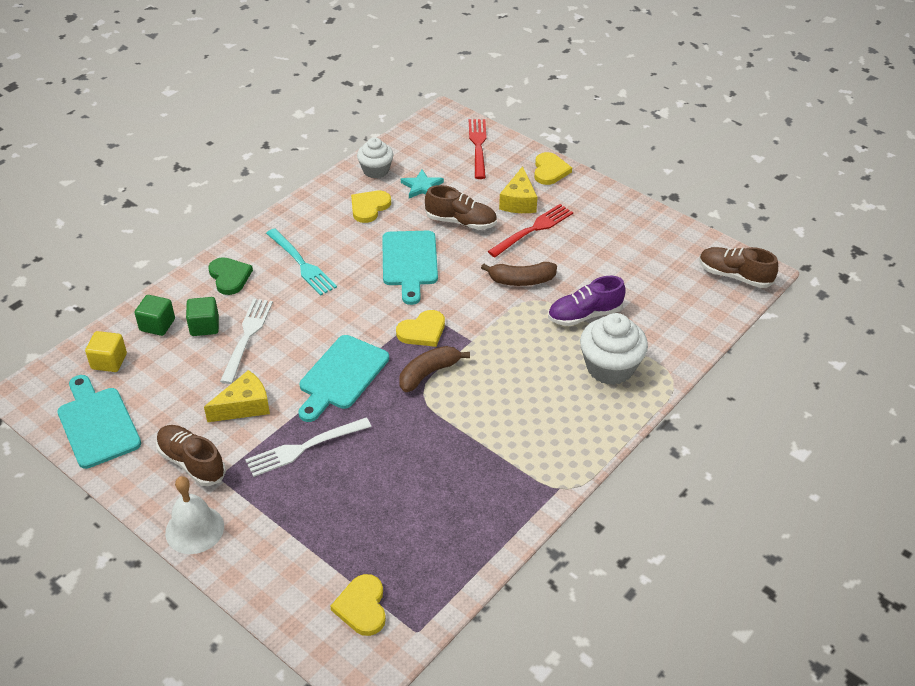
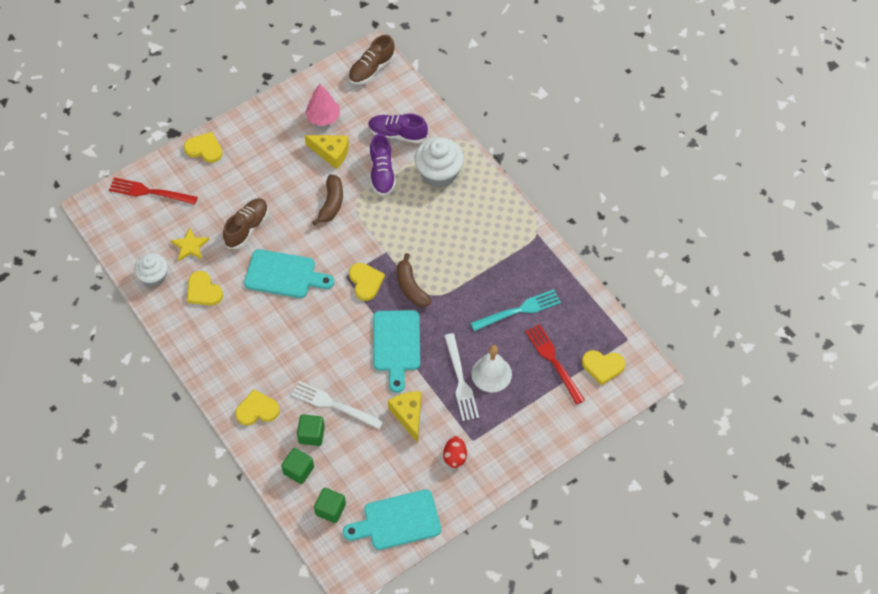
camera: 75 degrees left, 15 degrees up
yellow cube [85,331,127,372] -> green cube [314,488,346,523]
brown shoe [156,425,226,486] -> red egg [443,436,467,468]
white bell [165,476,224,554] -> white bell moved to [471,345,512,393]
green heart [208,257,253,295] -> yellow heart [235,389,280,425]
turquoise fork [266,228,337,296] -> turquoise fork moved to [470,289,561,331]
turquoise cutting board [299,335,389,422] -> turquoise cutting board turned 45 degrees clockwise [373,310,420,393]
turquoise star [401,170,444,198] -> yellow star [170,227,210,261]
red fork [488,204,573,257] -> red fork moved to [525,324,585,405]
yellow cheese [499,166,537,213] -> yellow cheese moved to [305,135,349,169]
none -> pink tree [305,84,340,126]
none -> purple shoe [368,113,428,144]

